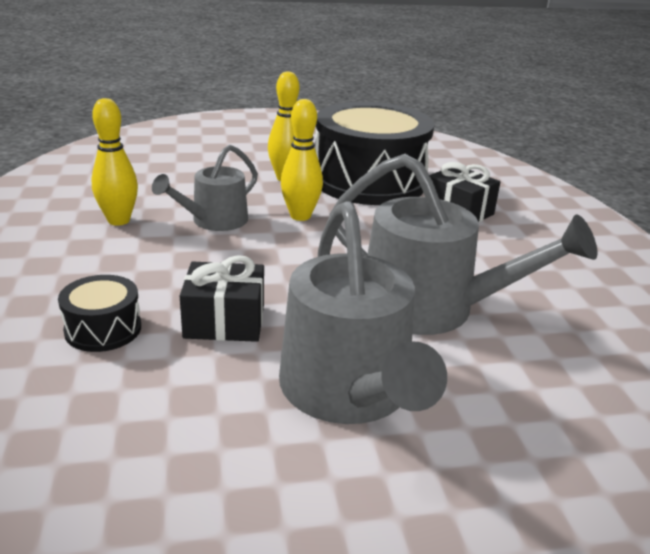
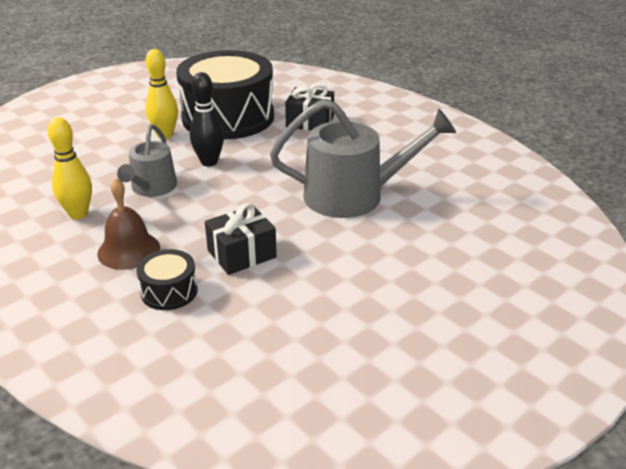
camera: 30 degrees left, 5 degrees up
grey watering can [279,201,447,424] -> none
yellow bowling pin [281,99,323,221] -> black bowling pin [190,72,224,167]
none -> brown bell [97,178,160,270]

